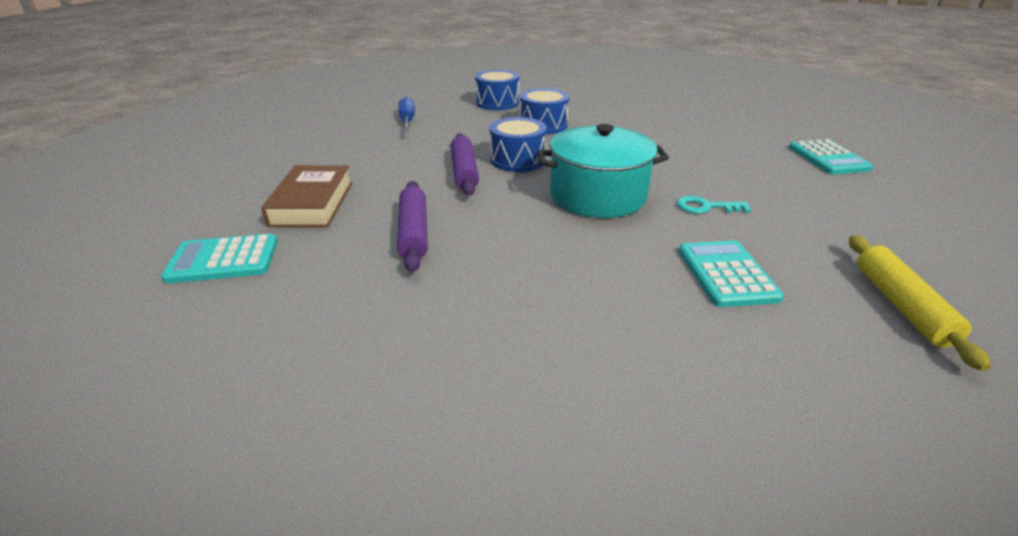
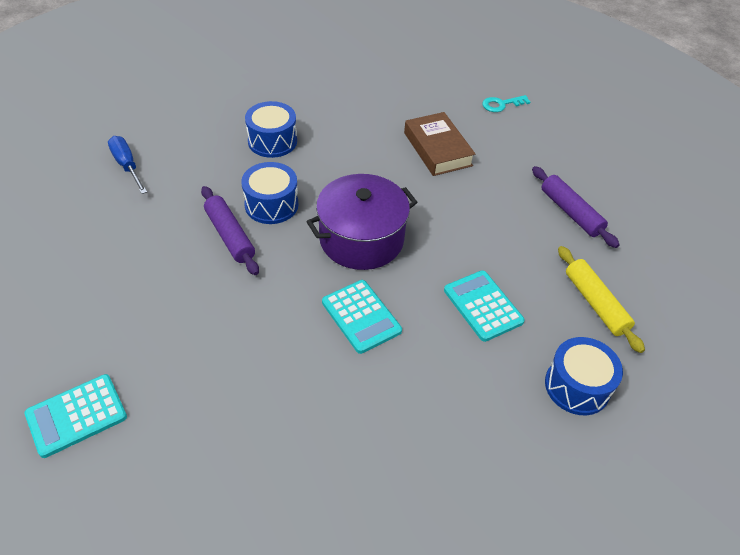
camera: 25 degrees left, 15 degrees up
brown book [261,165,352,227] -> brown book moved to [404,112,475,176]
purple rolling pin [397,181,428,272] -> purple rolling pin moved to [532,166,620,248]
blue drum [475,70,519,110] -> blue drum moved to [545,337,623,415]
turquoise pot [537,124,669,218] -> purple pot [306,174,417,270]
turquoise key [677,196,751,214] -> turquoise key moved to [482,95,530,112]
turquoise calculator [789,139,873,174] -> turquoise calculator moved to [322,280,402,354]

